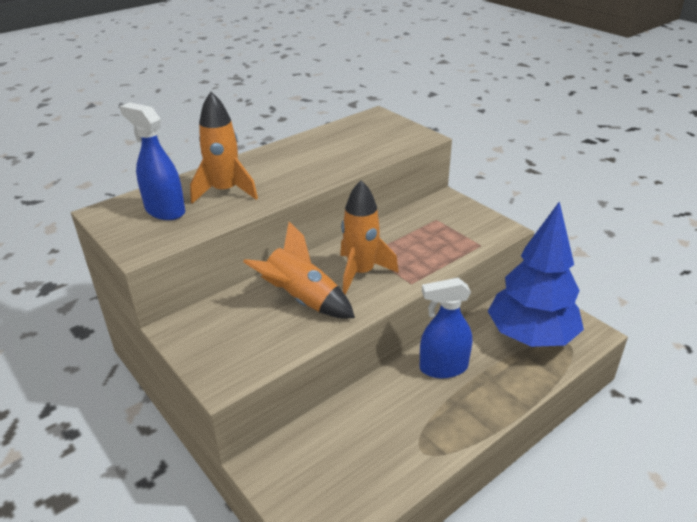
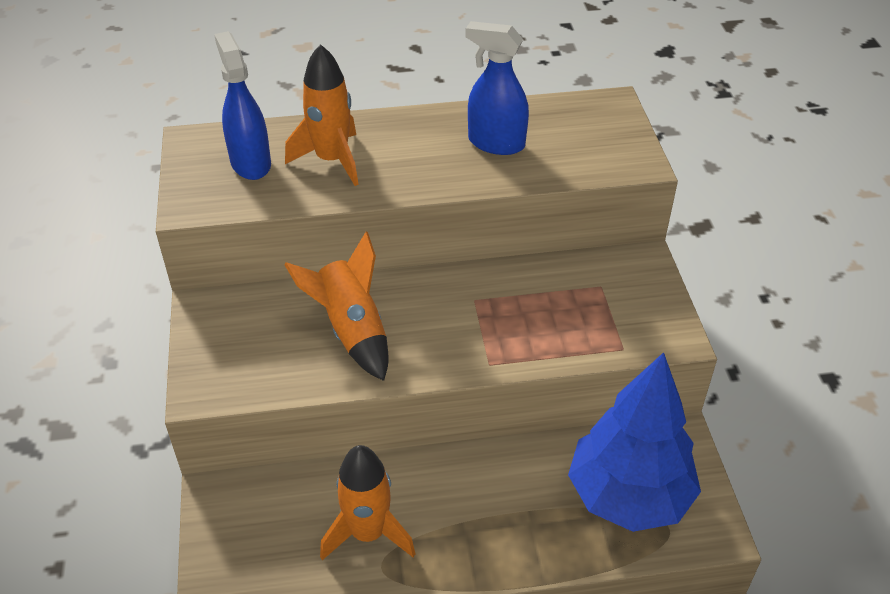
camera: 30 degrees right, 10 degrees up
orange rocket [340,180,399,295] -> orange rocket moved to [320,445,415,560]
blue spray bottle [420,278,472,378] -> blue spray bottle moved to [465,21,529,155]

